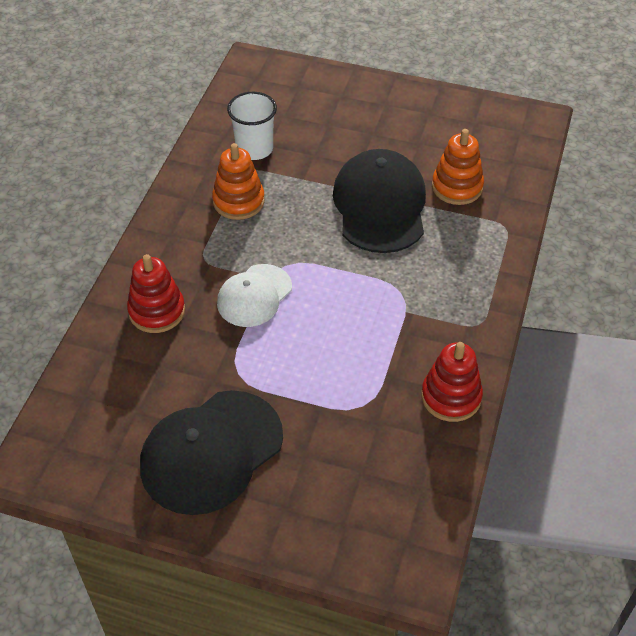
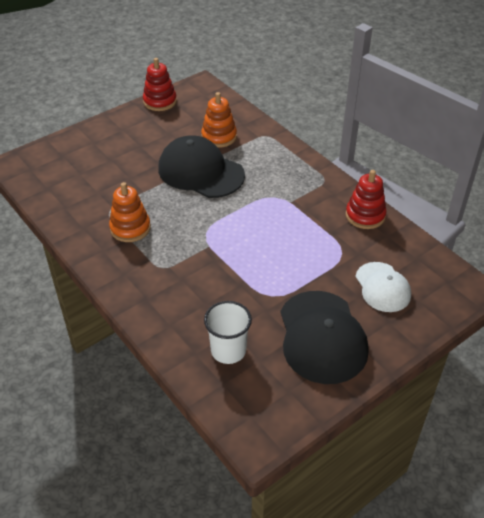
camera: 55 degrees left, 5 degrees down
red stacking toy [127,254,185,333] -> red stacking toy moved to [143,58,177,111]
white cap [217,264,292,327] -> white cap moved to [356,262,411,312]
white cup [227,92,277,160] -> white cup moved to [204,301,252,364]

